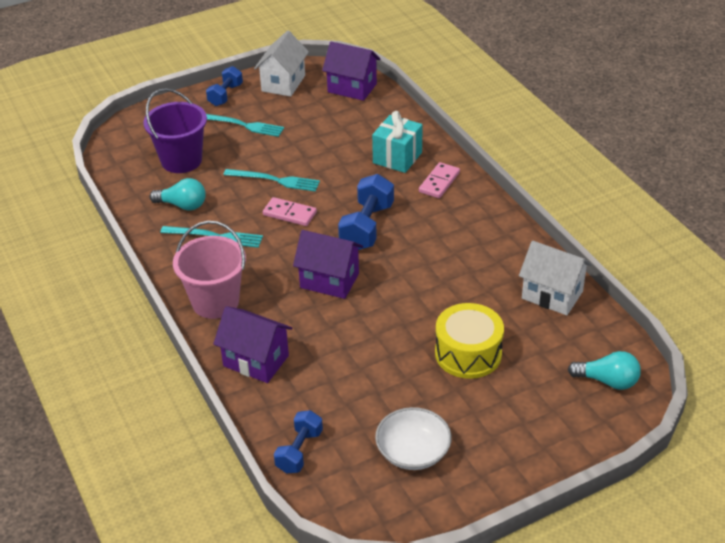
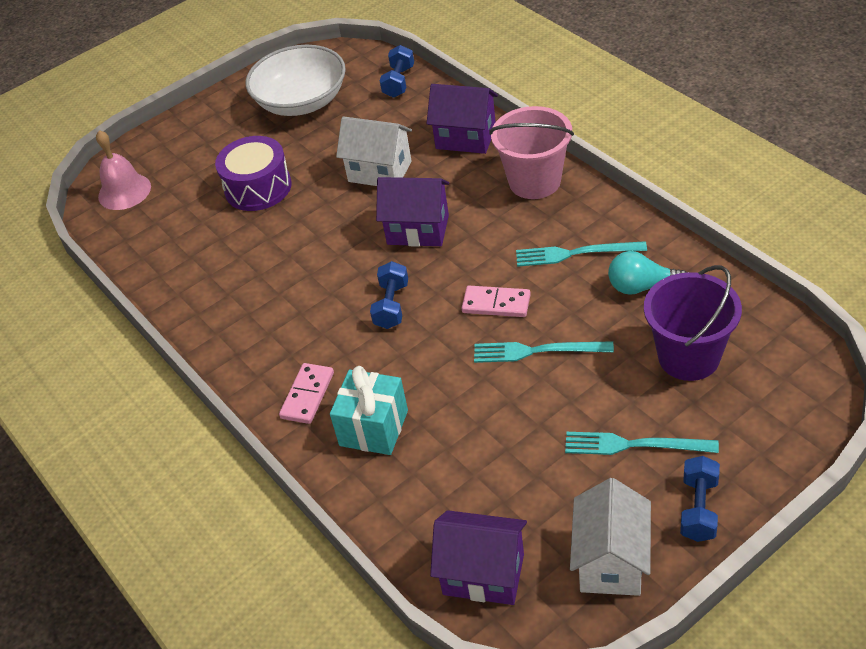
camera: 175 degrees right, 5 degrees up
blue dumbbell [338,174,394,250] -> blue dumbbell [370,261,408,329], size x0.64
white bowl [375,407,452,470] -> white bowl [245,45,346,116], size x1.52
yellow drum [435,303,504,379] -> purple drum [215,136,292,211]
white house [519,241,592,315] -> white house moved to [336,116,412,186]
turquoise light bulb [568,351,641,390] -> pink bell [96,130,151,210]

